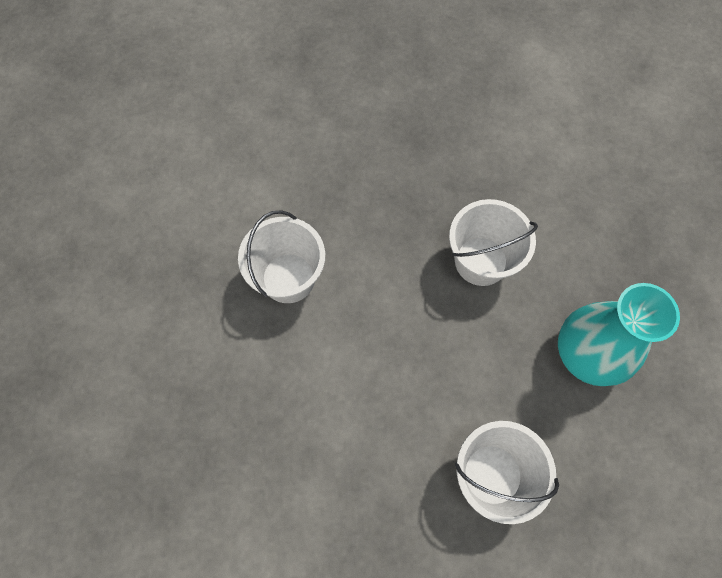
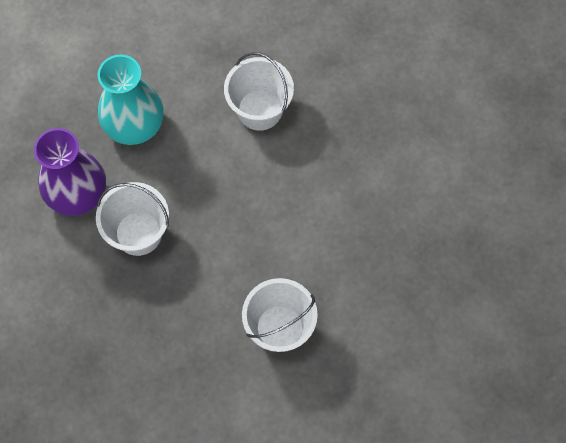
camera: 140 degrees left, 0 degrees up
none -> purple vase [34,128,106,216]

